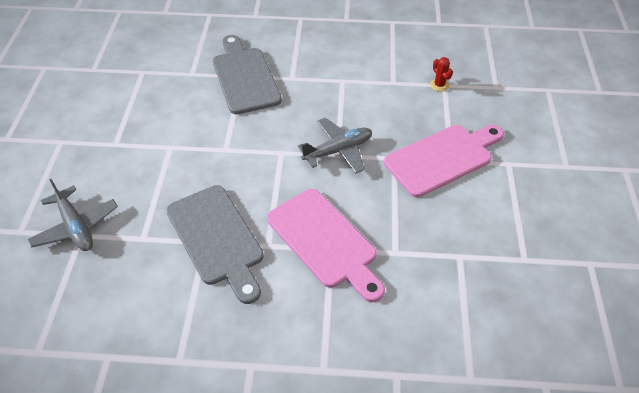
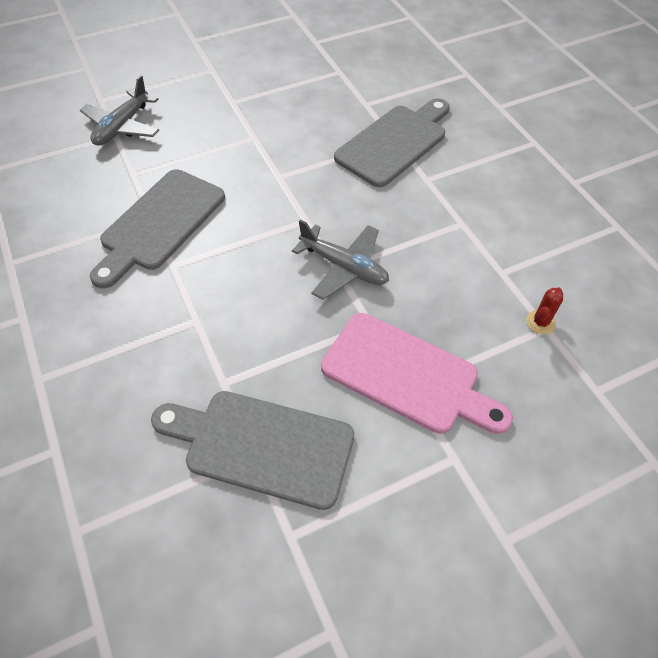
camera: 60 degrees right, 5 degrees up
pink cutting board [267,189,385,302] -> none
none -> grey cutting board [151,391,354,510]

